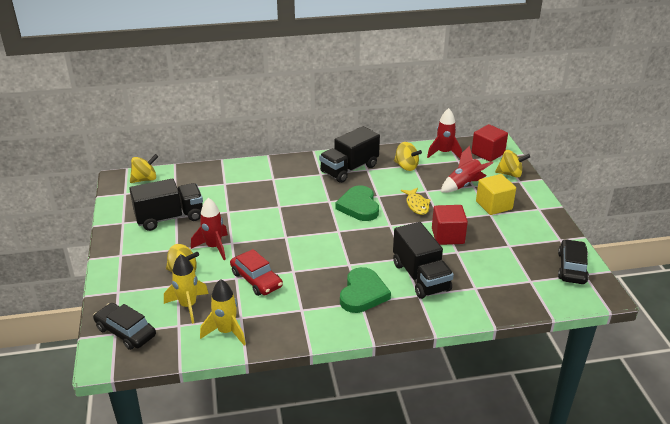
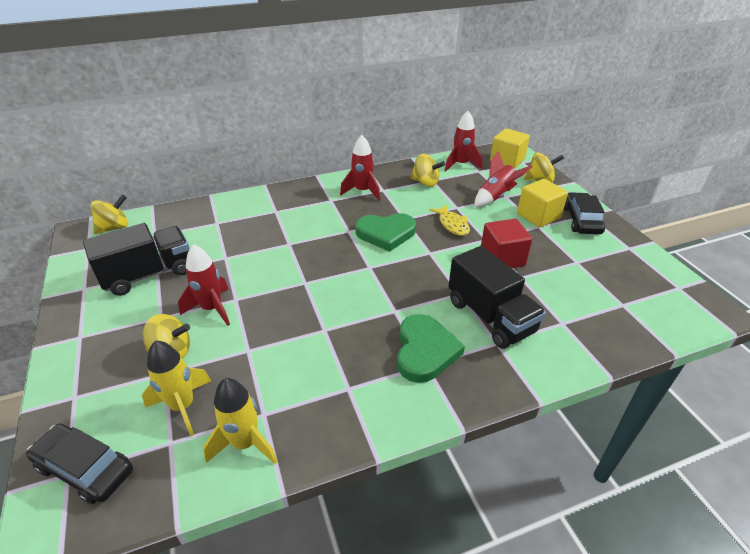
camera: 10 degrees left, 5 degrees up
red car [230,249,283,296] -> none
black truck [319,126,380,183] -> red rocket [340,135,381,201]
green heart [335,186,379,221] -> green heart turned 75 degrees counterclockwise [355,213,416,252]
red cube [471,124,508,162] -> yellow cube [490,128,530,168]
black car [558,239,589,284] -> black car moved to [564,192,605,234]

